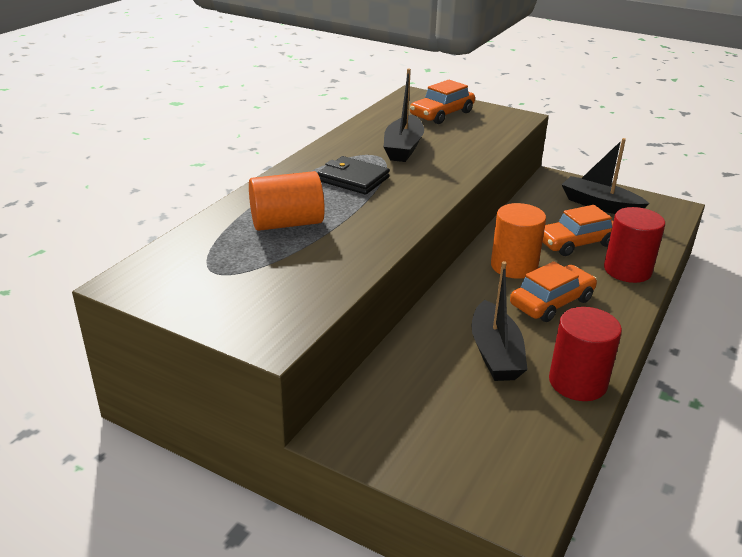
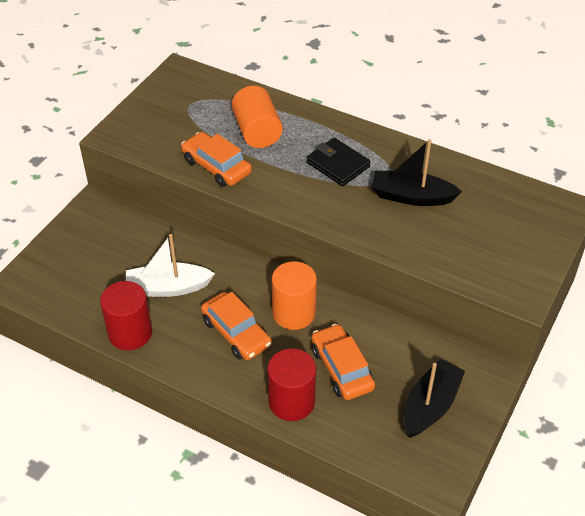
camera: 90 degrees right, 15 degrees up
black wallet [318,156,390,194] -> black wallet turned 75 degrees counterclockwise [306,138,371,186]
orange car [410,79,475,124] -> orange car moved to [181,132,252,187]
black boat [471,261,528,381] -> white boat [126,234,215,297]

